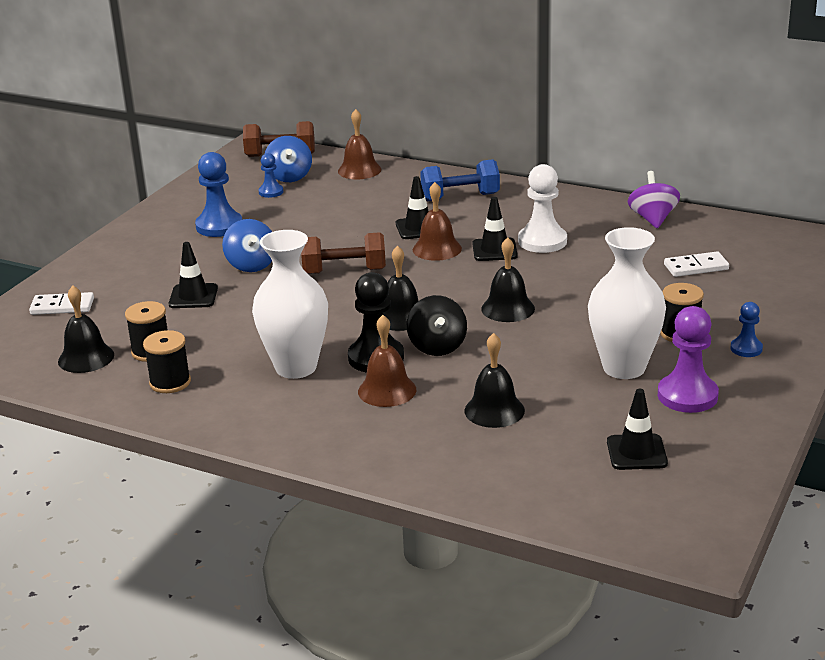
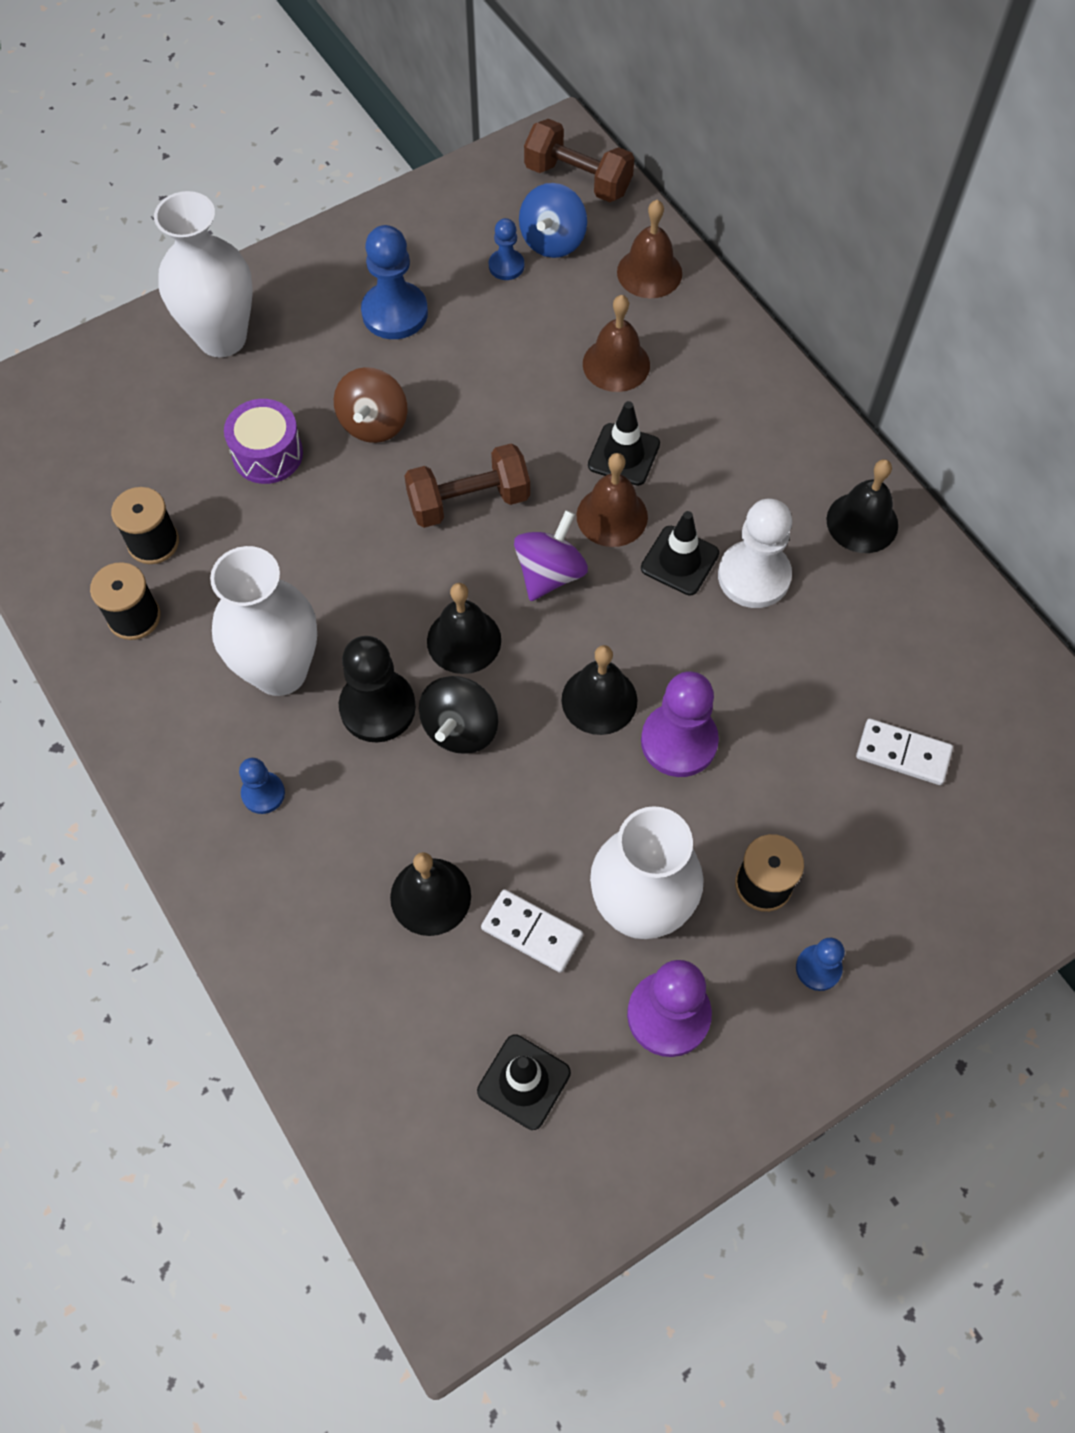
camera: 30 degrees right, 35 degrees up
white domino [29,292,94,315] -> white domino moved to [481,889,583,973]
black bell [58,285,114,373] -> black bell moved to [827,459,898,553]
black traffic cone [169,242,218,308] -> purple drum [224,399,303,484]
blue spinning top [222,219,272,272] -> brown spinning top [334,367,407,443]
brown dumbbell [301,232,386,274] -> brown dumbbell turned 45 degrees counterclockwise [404,443,530,528]
brown bell [358,315,417,407] -> brown bell moved to [583,295,650,392]
blue dumbbell [420,159,500,201] -> none
purple spinning top [628,171,680,229] -> purple spinning top moved to [514,510,588,601]
none -> white vase [154,191,252,357]
none -> blue pawn [239,758,285,814]
none -> purple pawn [641,671,719,777]

